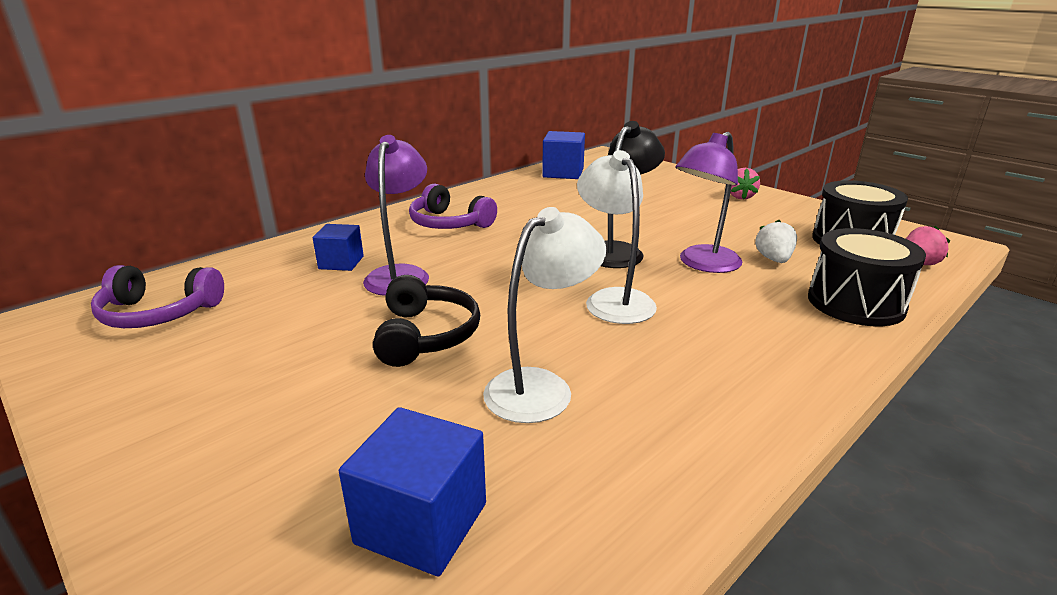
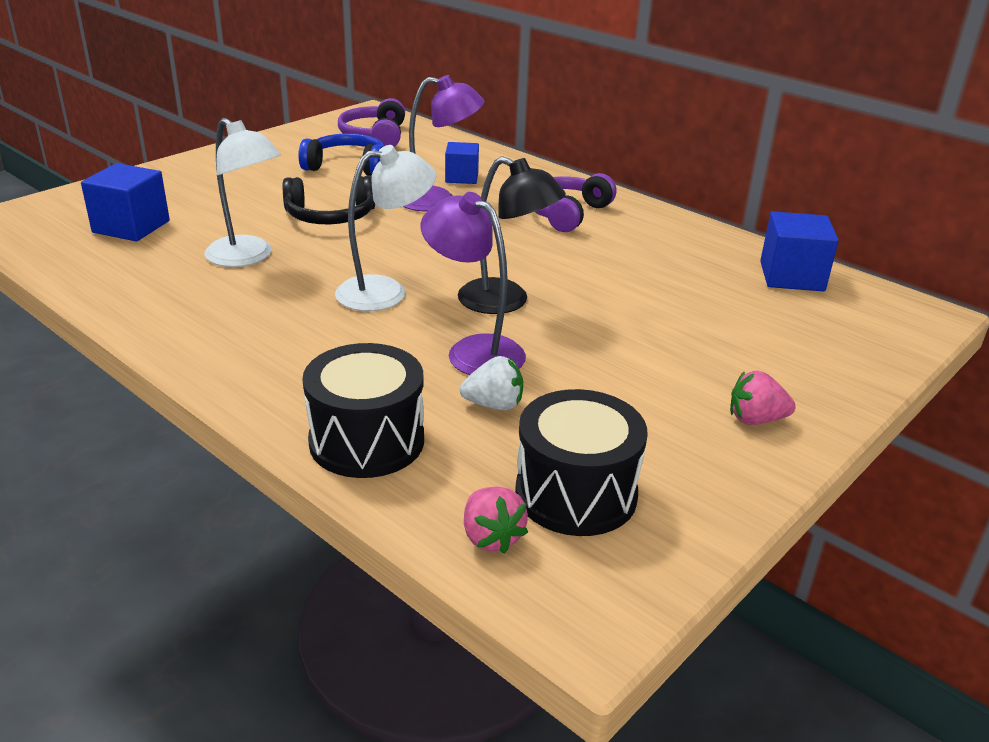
camera: 85 degrees right, 5 degrees up
none -> blue headphones [298,133,384,176]

